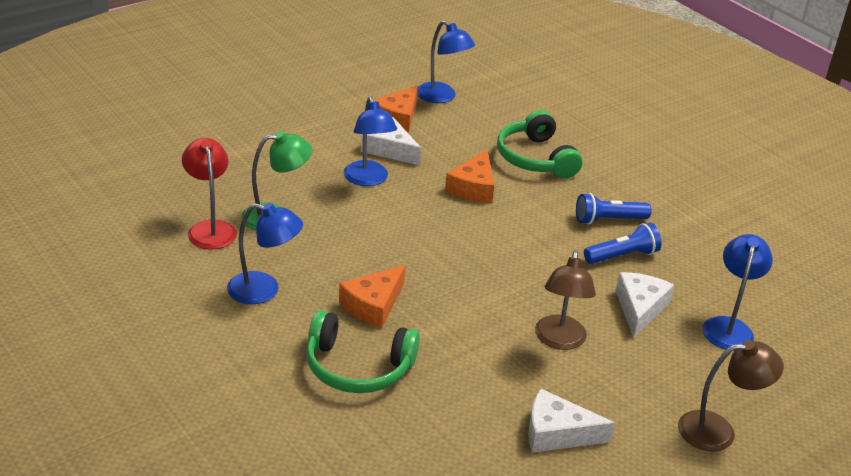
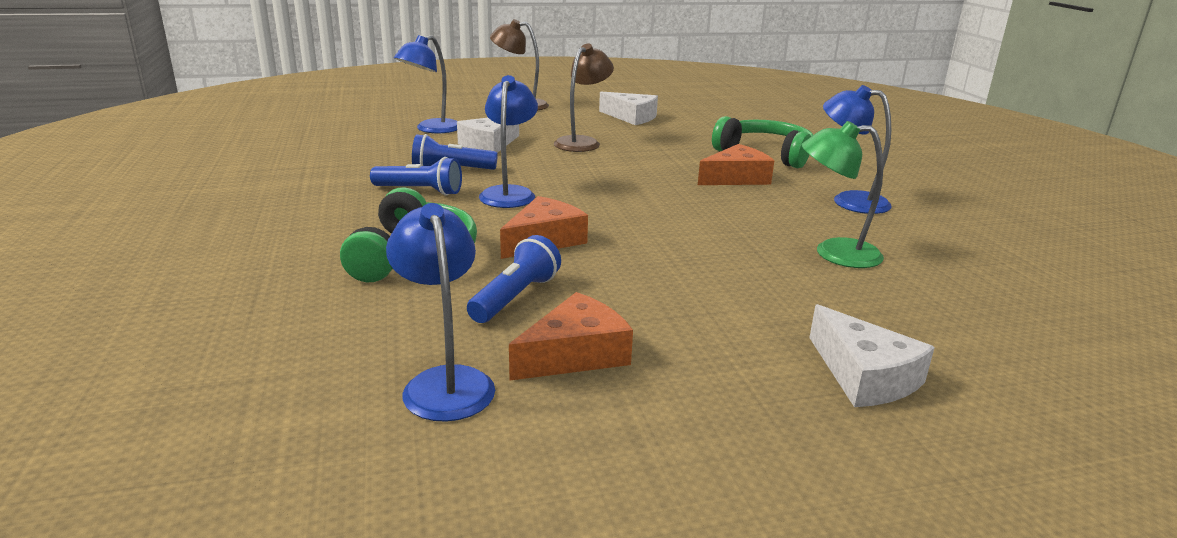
camera: 155 degrees left, 10 degrees down
red lamp [182,138,237,250] -> none
blue lamp [344,96,397,186] -> blue lamp moved to [479,75,538,208]
white cheese [361,117,421,166] -> white cheese moved to [809,304,935,407]
none -> blue flashlight [467,235,561,323]

